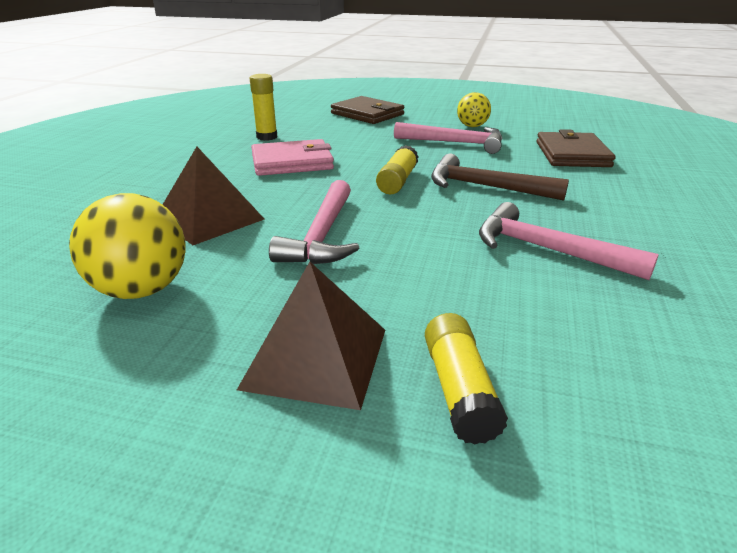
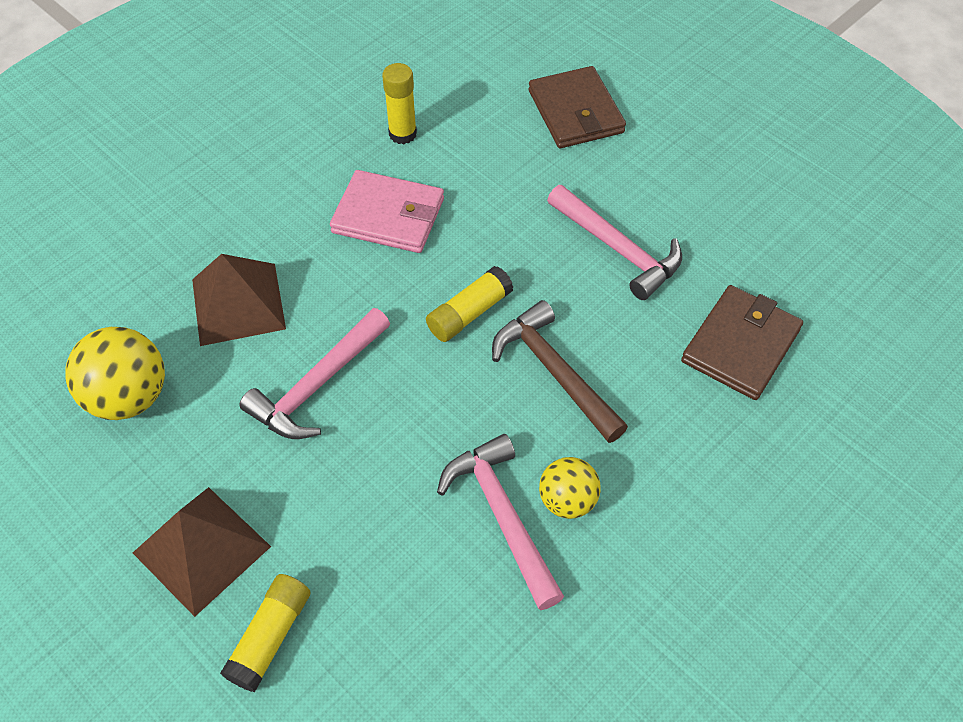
camera: 30 degrees right, 25 degrees up
yellow ball [457,92,491,127] -> yellow ball moved to [539,457,601,519]

